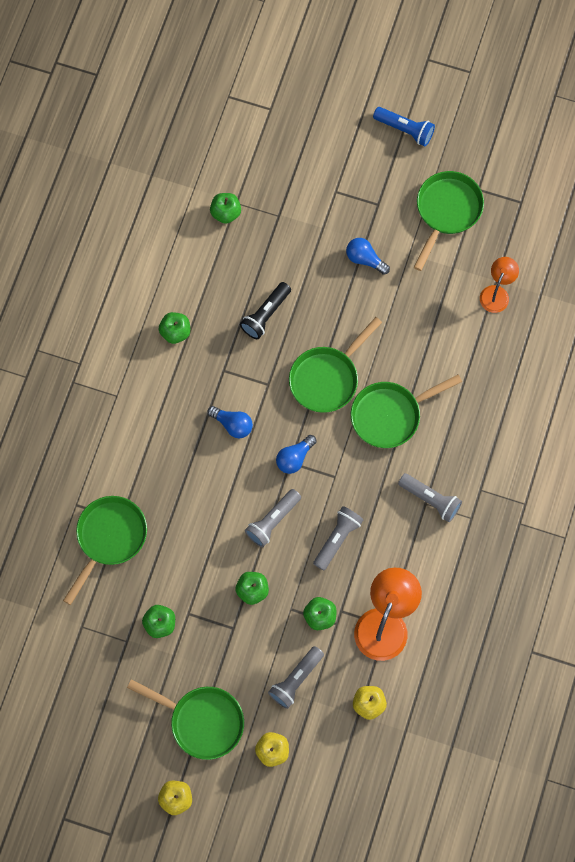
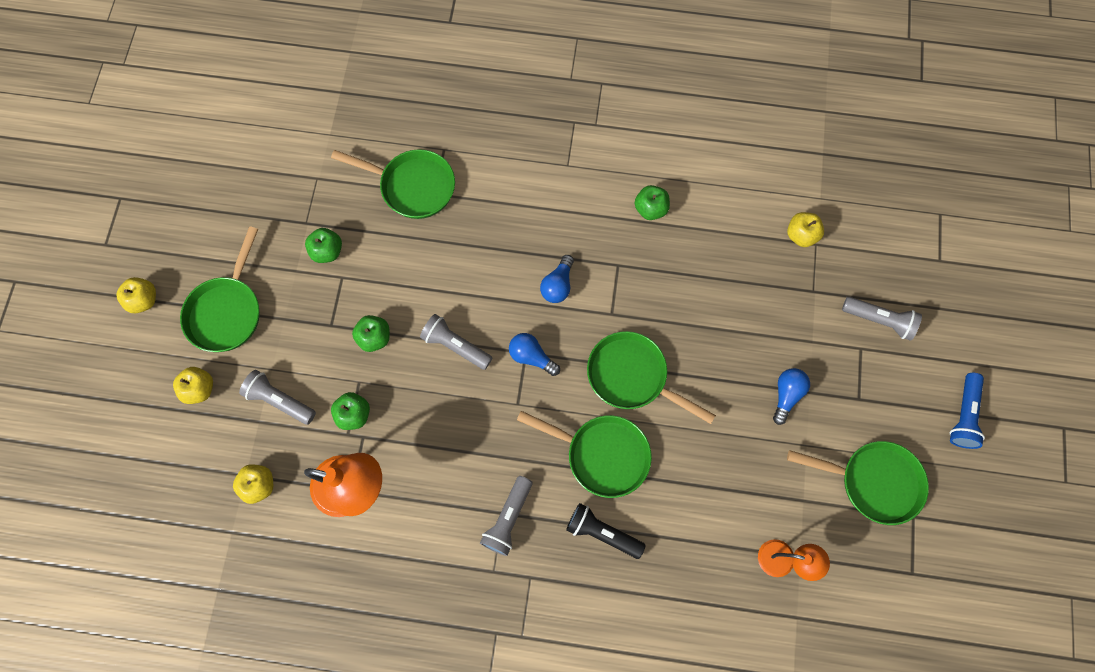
camera: 80 degrees right, 0 degrees up
green apple [210,193,241,224] -> yellow apple [787,212,824,247]
black flashlight [240,282,291,339] -> black flashlight moved to [566,503,646,559]
grey flashlight [313,506,364,571] -> grey flashlight moved to [842,297,922,341]
green pan [351,374,462,448] -> green pan turned 150 degrees clockwise [517,411,652,498]

